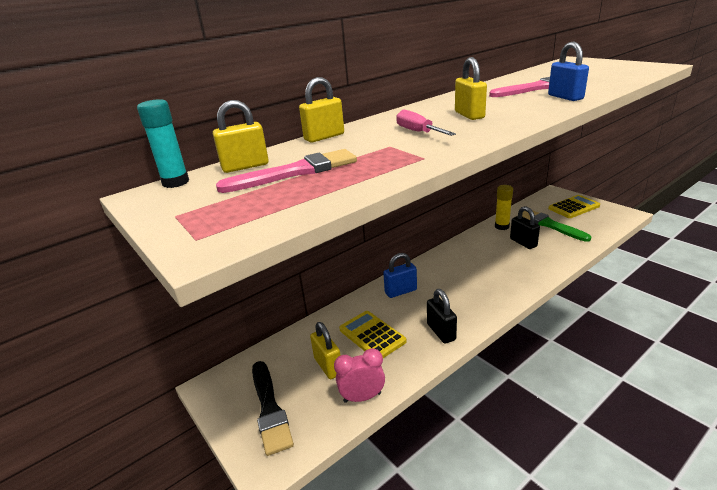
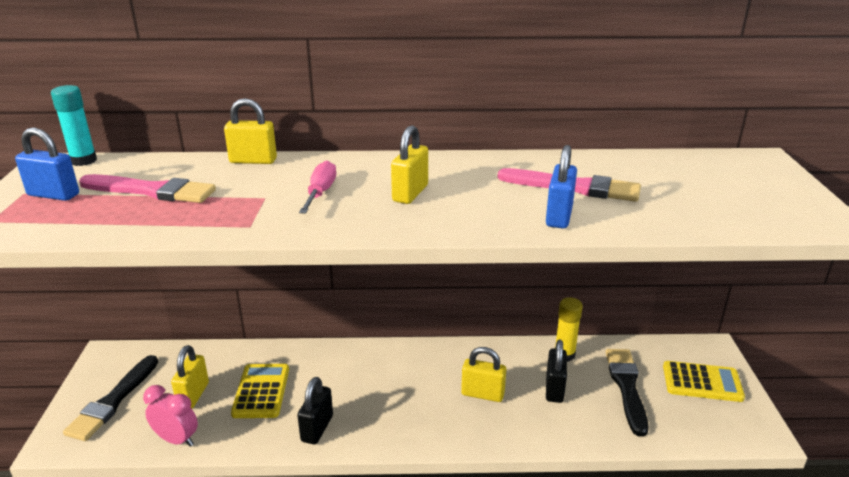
camera: 35 degrees right, 0 degrees up
yellow padlock [213,100,269,173] -> yellow padlock moved to [461,347,506,402]
blue padlock [383,253,417,298] -> blue padlock moved to [15,127,79,201]
green brush [522,210,591,242] -> black brush [606,349,649,437]

